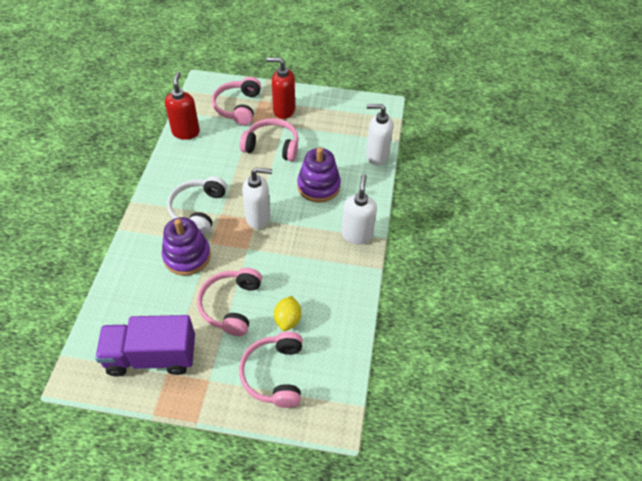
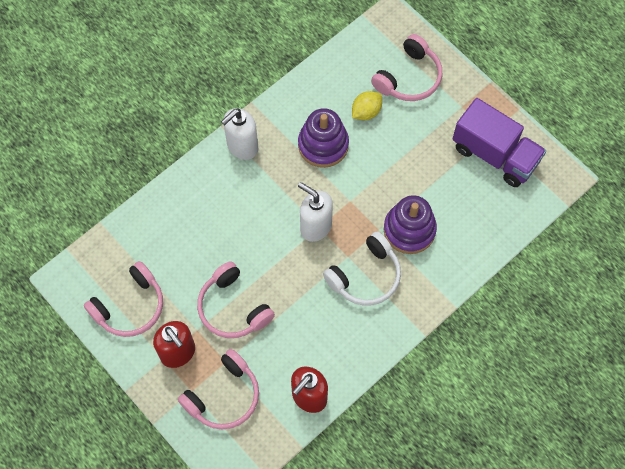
camera: 140 degrees left, 15 degrees up
pink headphones [197,268,262,336] -> pink headphones moved to [84,261,163,337]
purple stacking toy [297,147,341,202] -> purple stacking toy moved to [298,108,349,168]
white soap dispenser [366,104,393,165] -> none

